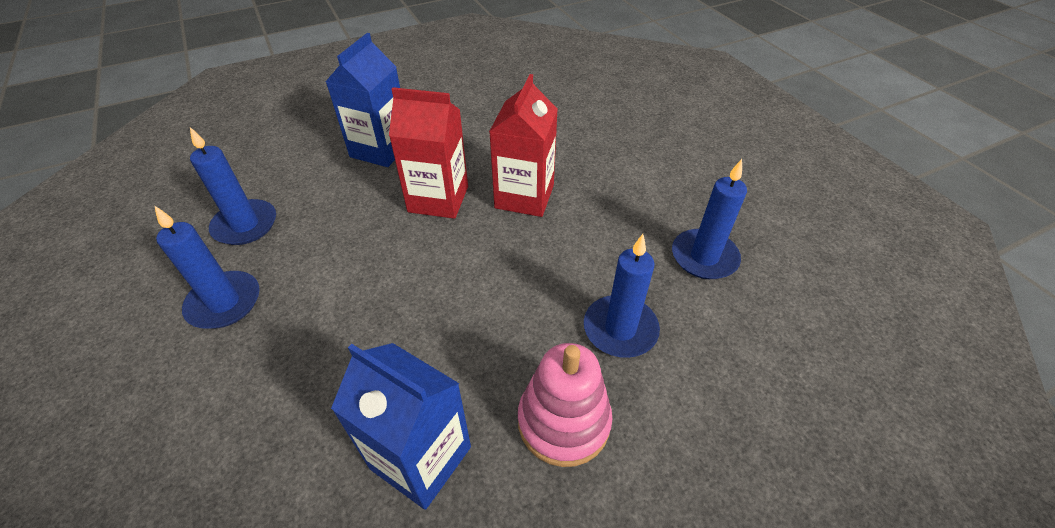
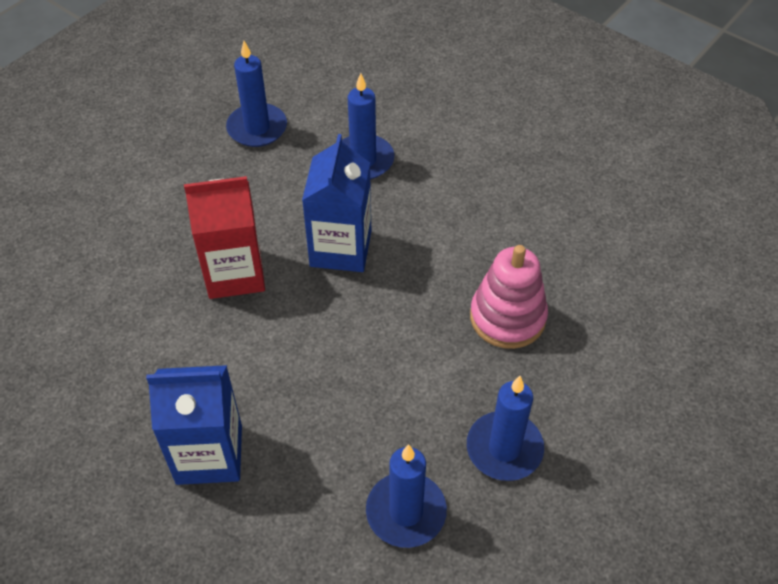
camera: 115 degrees left, 5 degrees up
blue carton [331,343,471,510] -> blue carton moved to [302,134,371,272]
red carton [389,87,468,219] -> none
pink stacking toy [518,343,613,467] -> pink stacking toy moved to [470,245,548,349]

